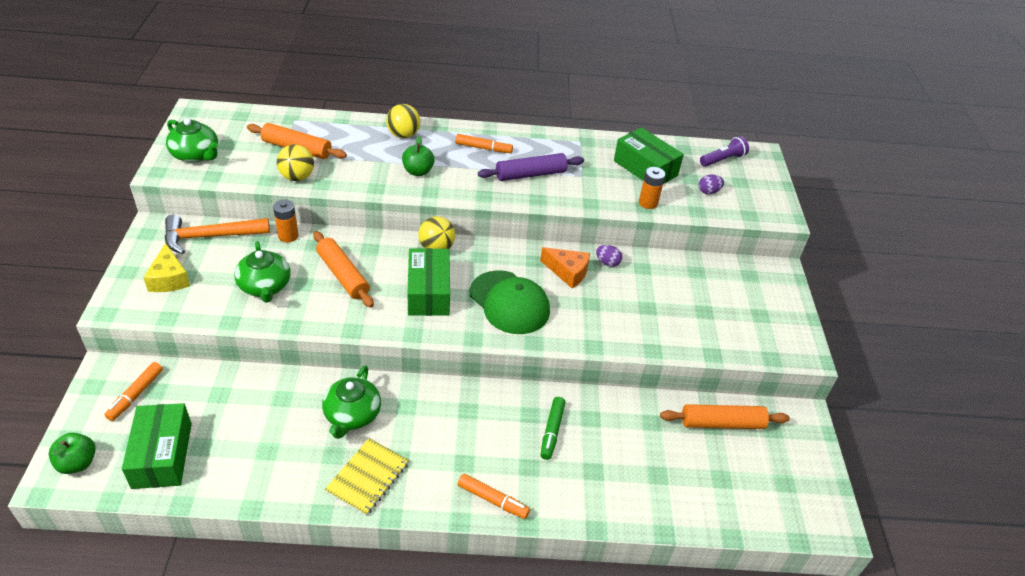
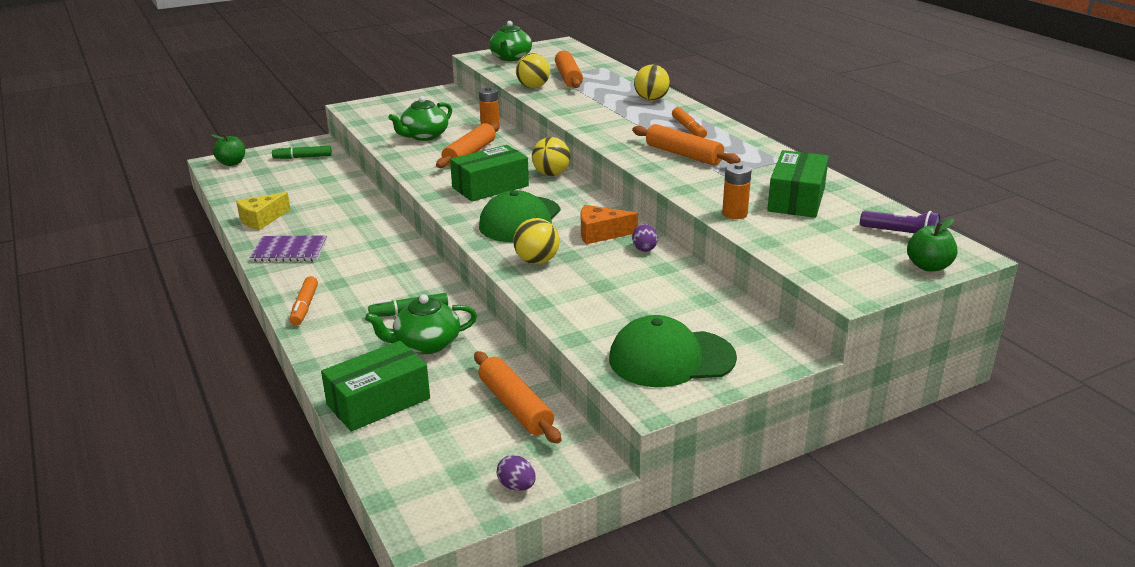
camera: 65 degrees right, 15 degrees down
orange marker [104,362,163,421] -> green marker [272,146,332,159]
green box [122,403,192,489] -> green box moved to [321,341,430,431]
yellow cheese [143,243,190,292] -> yellow cheese moved to [236,192,291,230]
orange hammer [165,214,270,254] -> none
green teapot [322,365,381,439] -> green teapot moved to [365,294,477,354]
yellow notebook [324,438,409,516] -> purple notebook [249,235,327,262]
green apple [402,136,435,176] -> green apple moved to [907,218,958,272]
purple rolling pin [478,153,584,181] -> orange rolling pin [632,124,741,165]
orange cheese [540,247,590,288] -> orange cheese turned 90 degrees clockwise [581,205,638,244]
purple egg [699,175,724,194] -> purple egg moved to [497,455,536,491]
none -> yellow ball [513,218,560,264]
none -> green cap [609,315,737,387]

